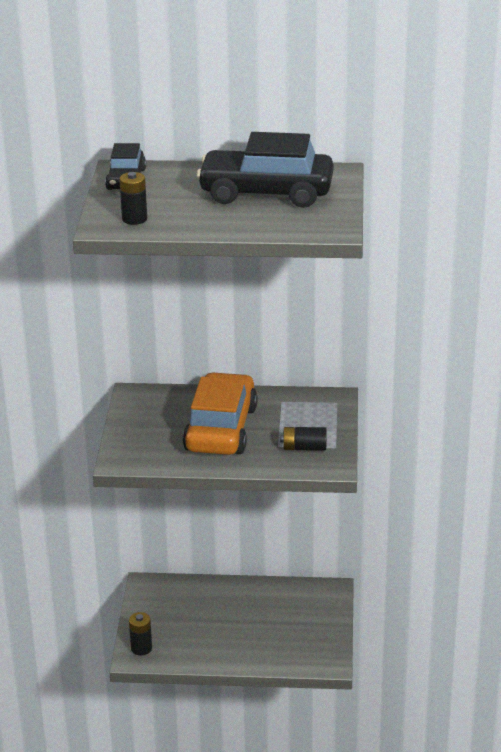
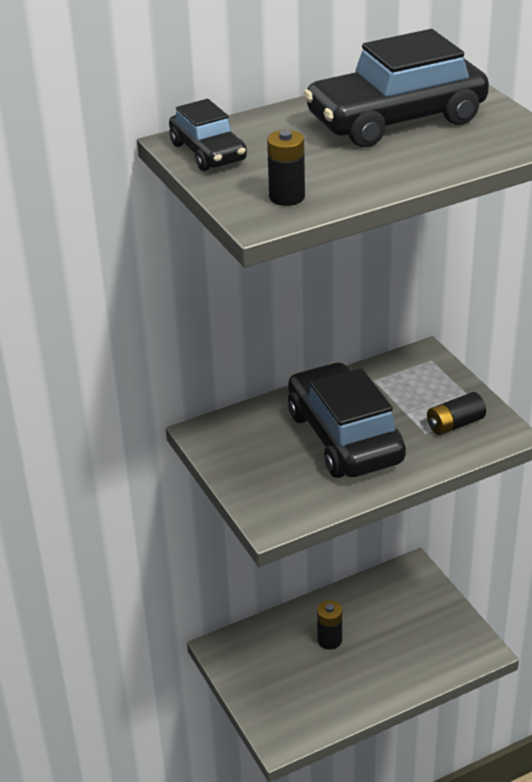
camera: 30 degrees left, 5 degrees up
black battery [129,612,152,655] -> black battery moved to [317,600,342,649]
orange car [183,372,258,455] -> black car [288,362,406,478]

